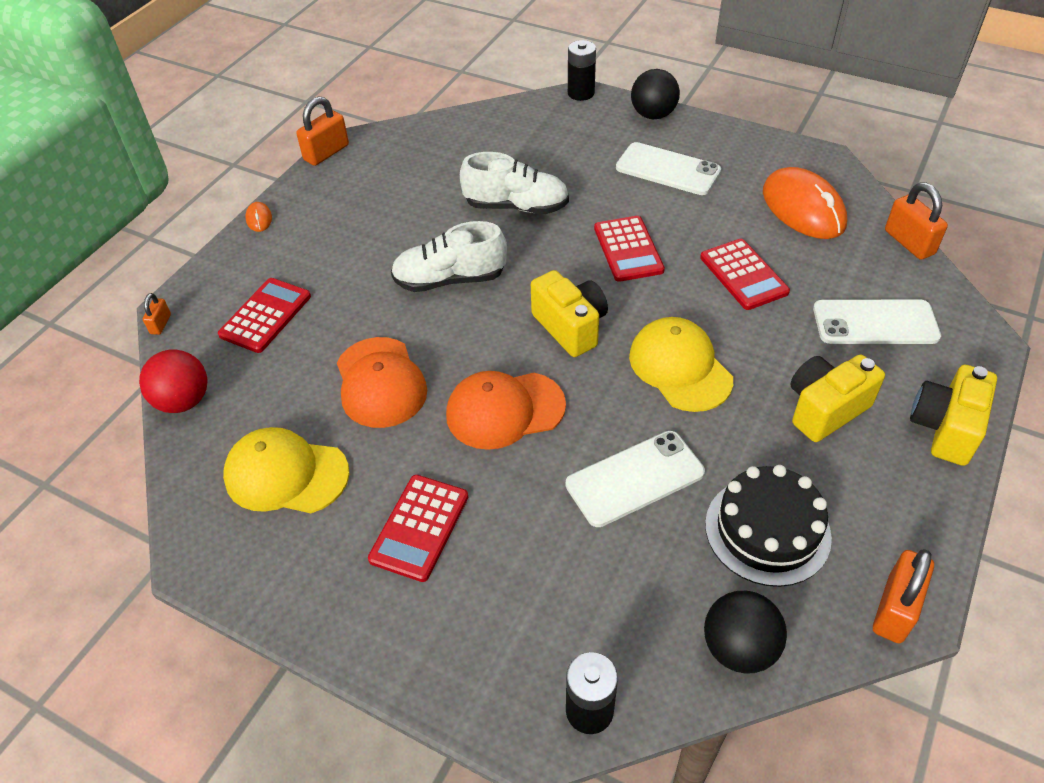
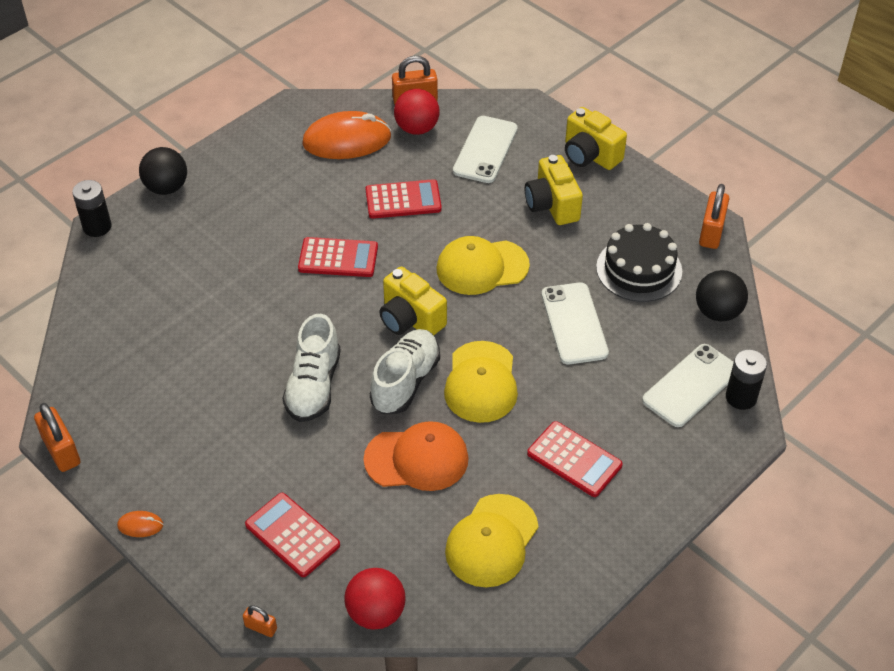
camera: 75 degrees left, 0 degrees up
orange cap [446,371,566,450] -> yellow cap [444,341,518,423]
white shoe [460,152,569,214] -> white shoe moved to [370,329,440,414]
yellow camera [531,270,608,357] -> yellow camera turned 120 degrees counterclockwise [379,267,447,335]
white phone [616,142,721,195] -> white phone moved to [642,344,734,427]
orange padlock [873,549,934,643] -> orange padlock turned 60 degrees clockwise [699,184,729,249]
none -> red ball [394,89,439,135]

